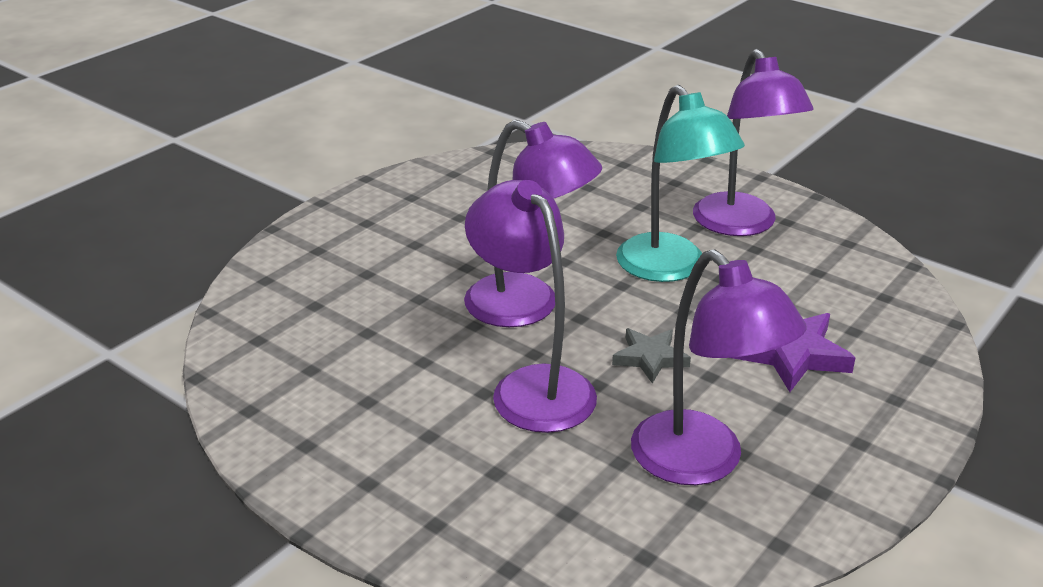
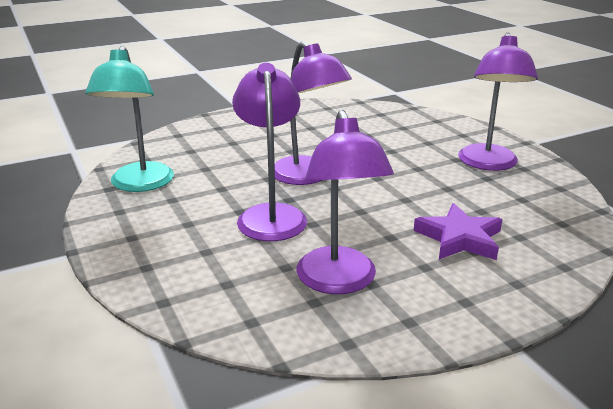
camera: 25 degrees right, 5 degrees down
grey star [612,328,691,384] -> none
turquoise lamp [616,85,745,282] -> turquoise lamp moved to [85,46,174,192]

